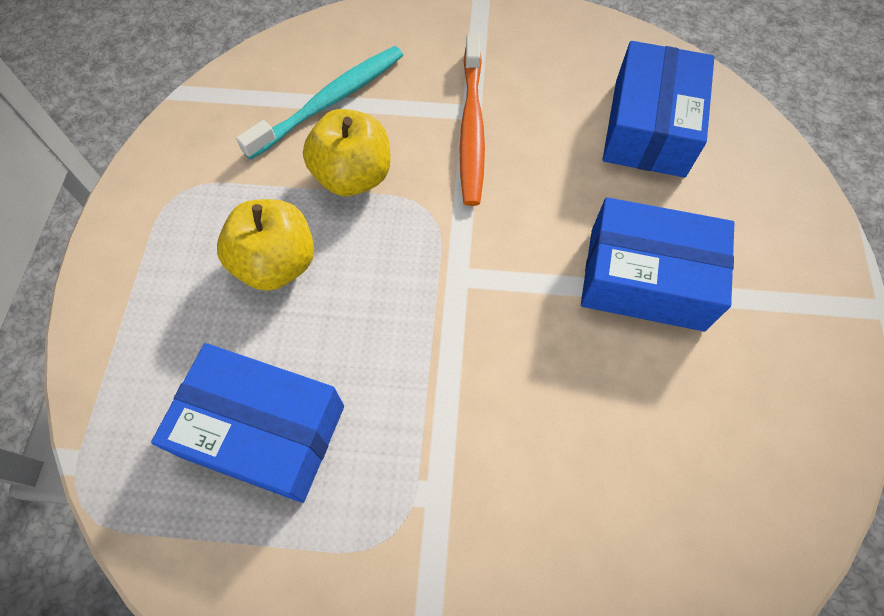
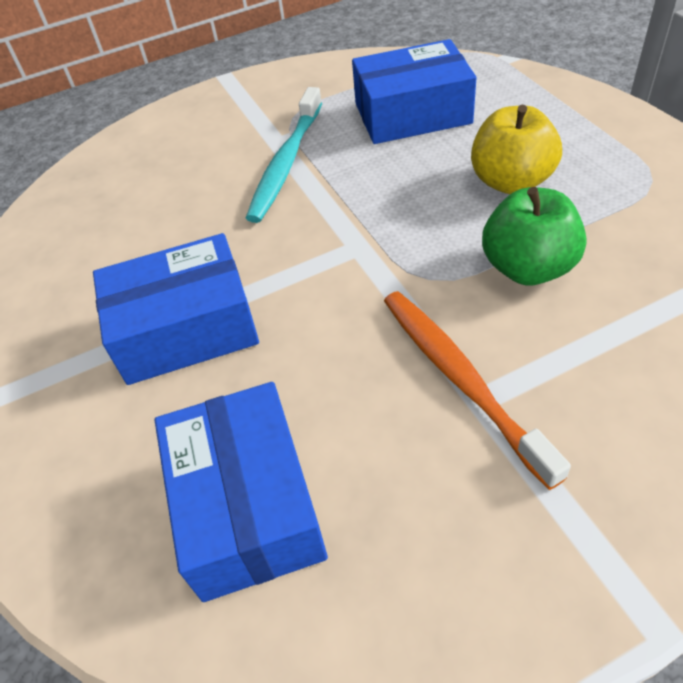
camera: 155 degrees right, 15 degrees down
turquoise toothbrush [236,46,403,160] -> turquoise toothbrush moved to [246,87,322,223]
yellow apple [303,109,391,196] -> green apple [482,187,587,285]

